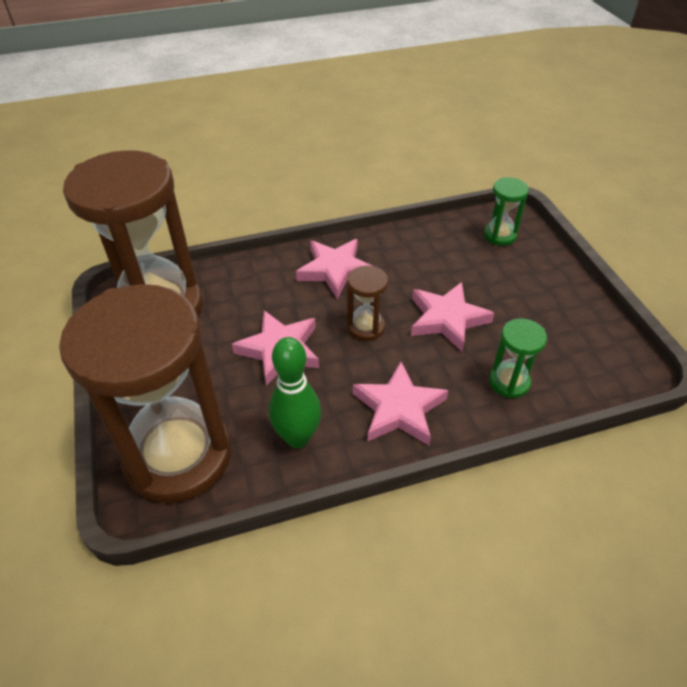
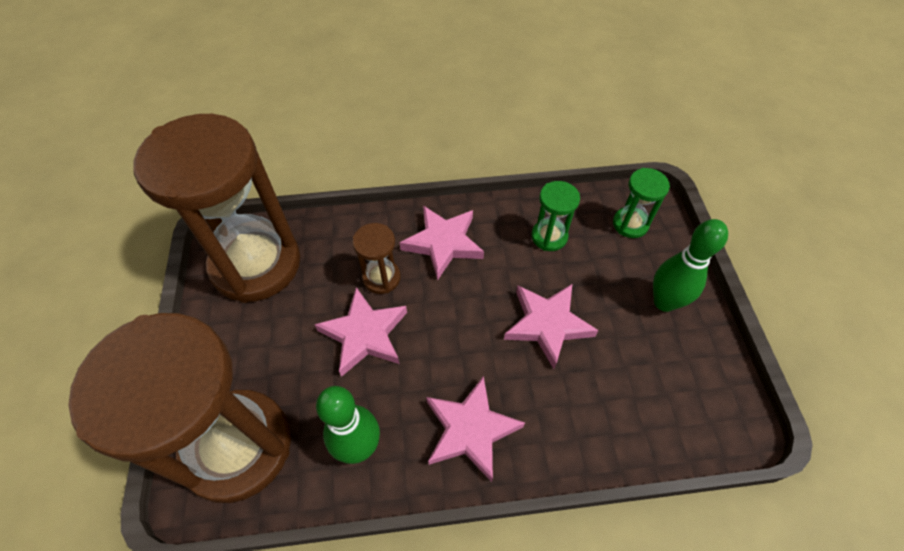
camera: 10 degrees right, 10 degrees up
brown hourglass [347,265,388,341] -> brown hourglass moved to [352,223,401,294]
green hourglass [489,318,547,398] -> green hourglass moved to [531,181,580,251]
none -> green bowling pin [653,219,728,312]

